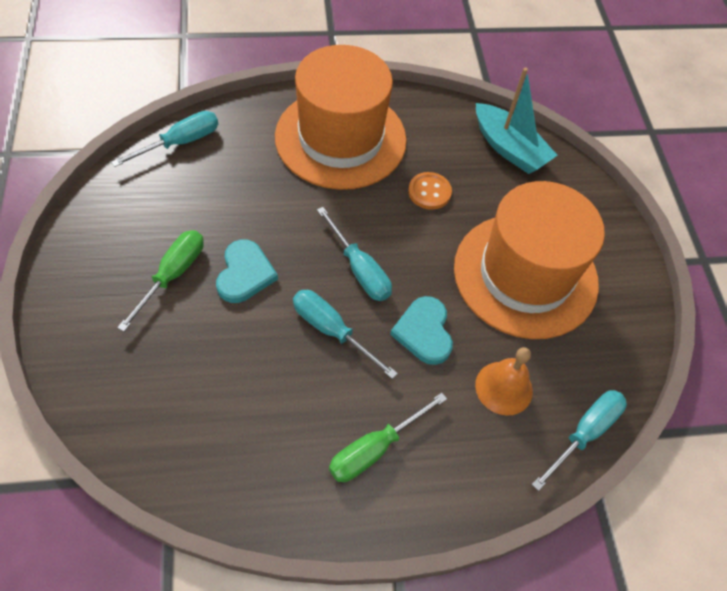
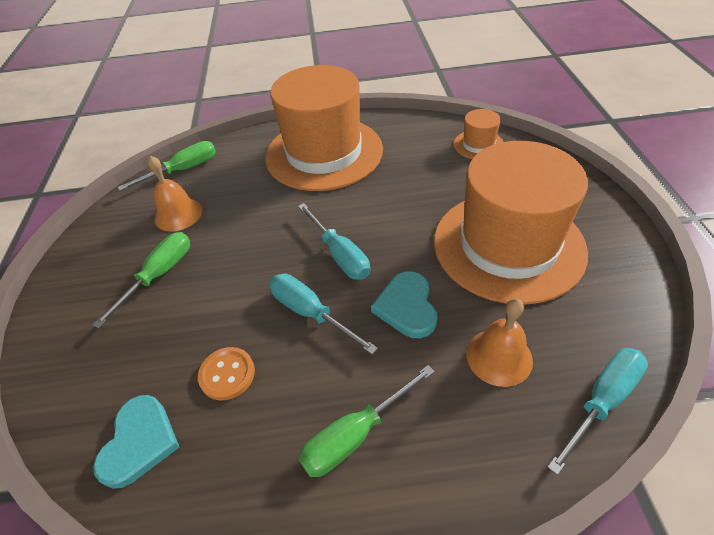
camera: 10 degrees right, 10 degrees down
turquoise screwdriver [111,111,218,167] -> green screwdriver [118,141,216,191]
turquoise heart [216,239,278,303] -> turquoise heart moved to [93,395,179,489]
orange button [408,172,452,210] -> orange button moved to [198,347,255,401]
turquoise boat [476,67,558,174] -> orange hat [454,109,503,159]
none -> orange bell [148,156,202,231]

